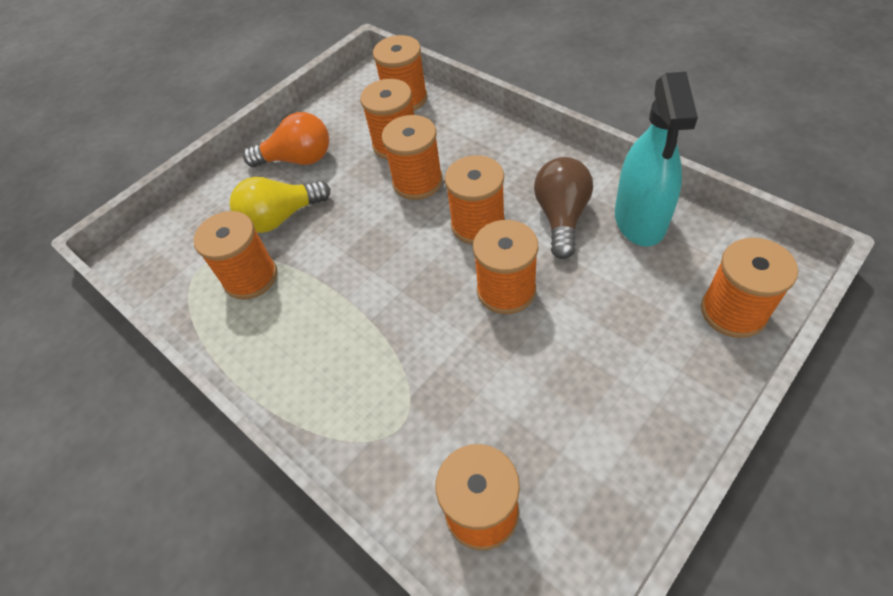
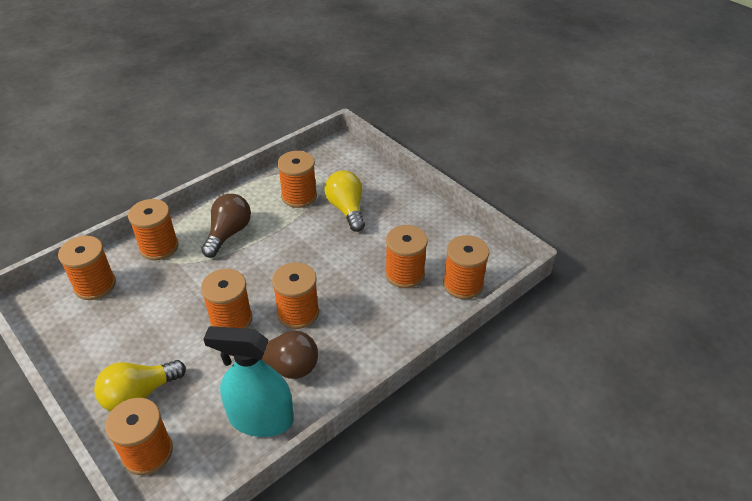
camera: 90 degrees right, 10 degrees down
orange light bulb [243,112,329,167] -> none
orange spool [382,115,443,200] -> orange spool moved to [128,199,179,260]
none -> yellow light bulb [94,360,186,411]
none -> brown light bulb [201,194,251,258]

